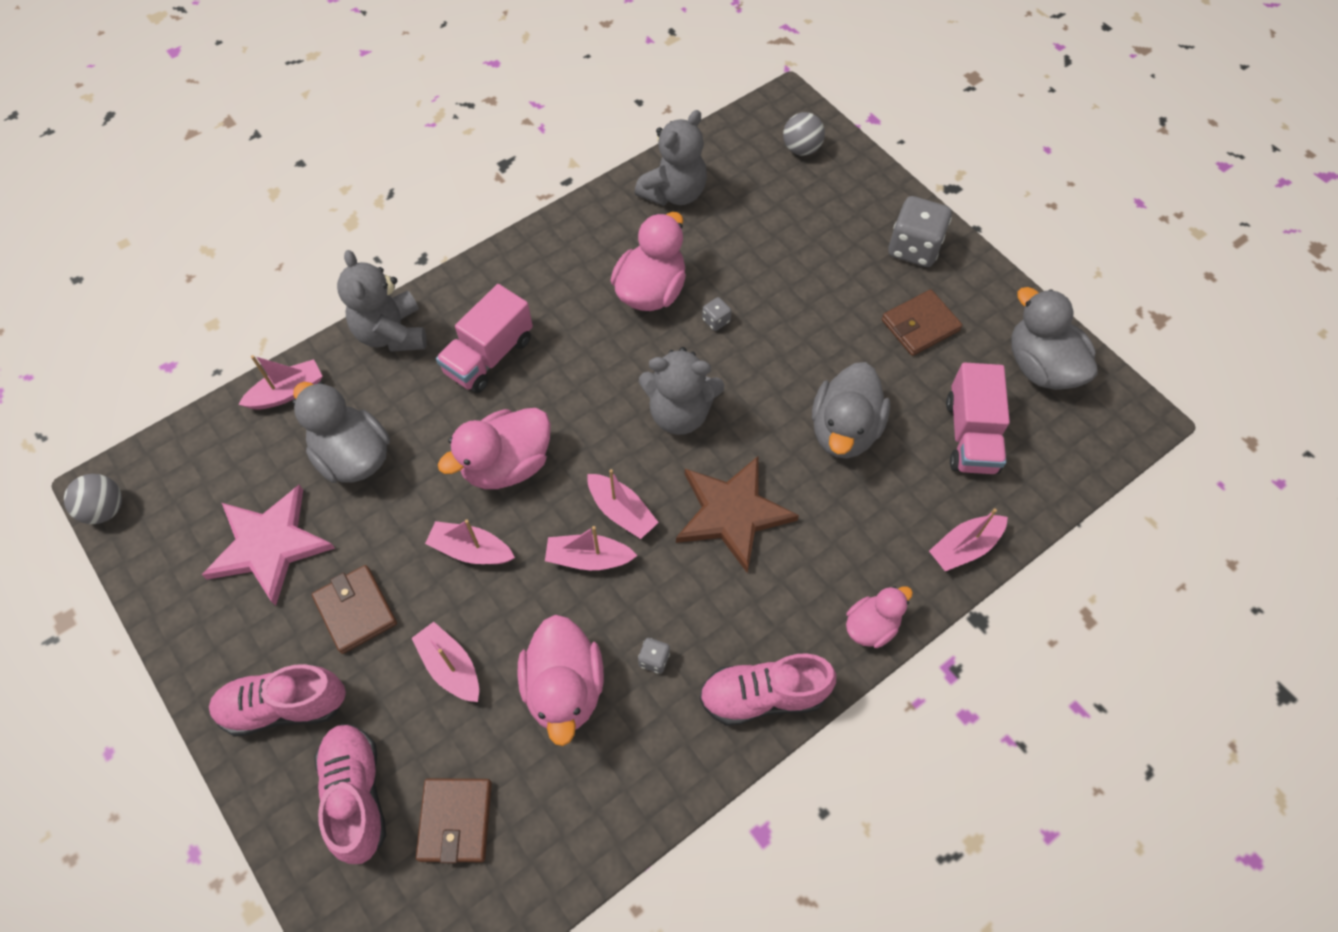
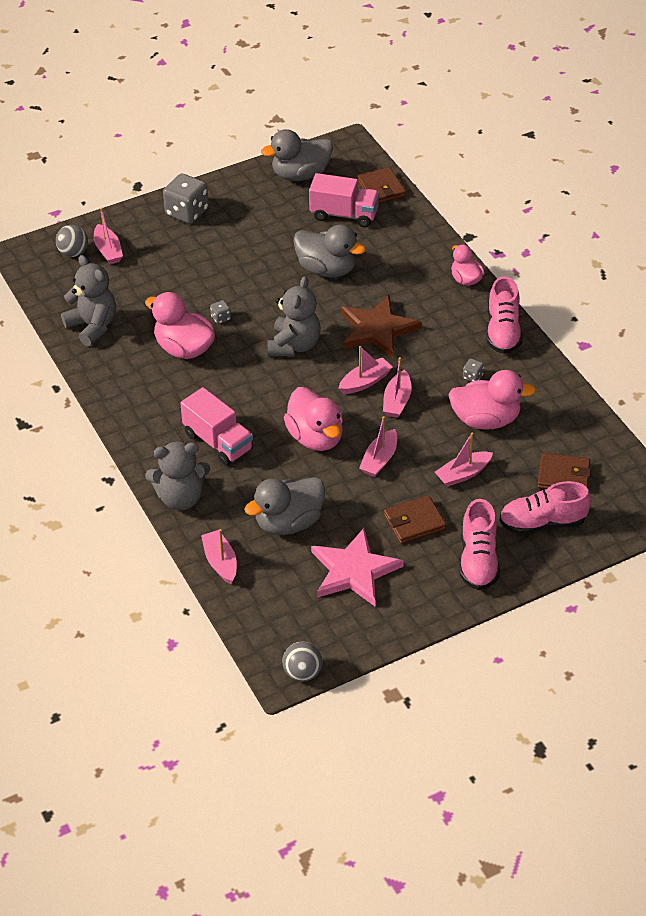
camera: 80 degrees left, 15 degrees down
brown wallet [882,290,962,356] -> brown wallet moved to [357,167,406,204]
pink boat [929,508,1008,571] -> pink boat moved to [94,208,123,264]

